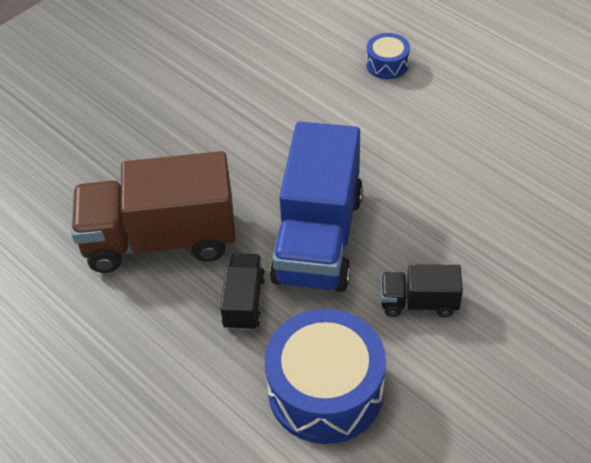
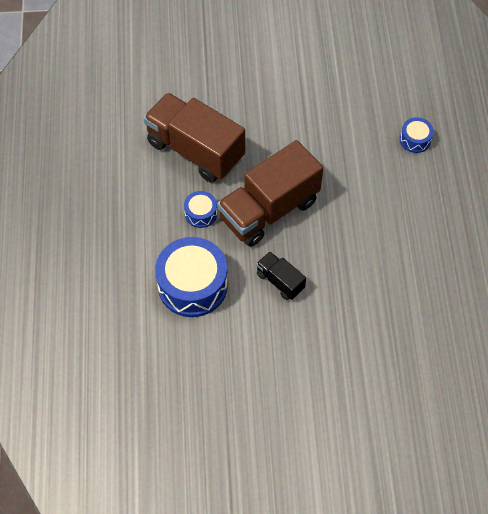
camera: 40 degrees right, 10 degrees up
black truck [220,253,265,331] -> blue drum [184,191,217,228]
blue truck [270,122,363,292] -> brown truck [217,140,323,247]

